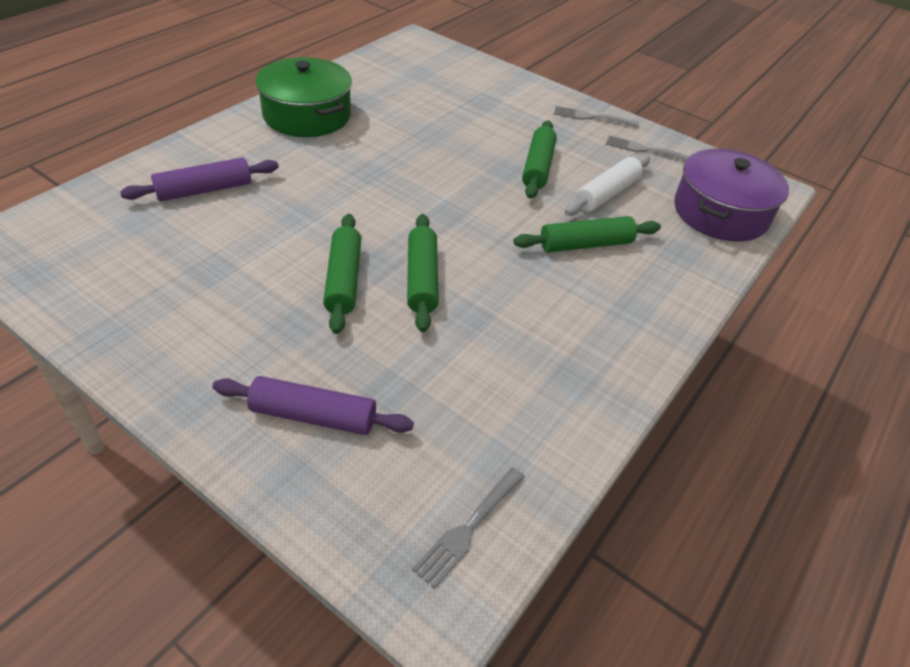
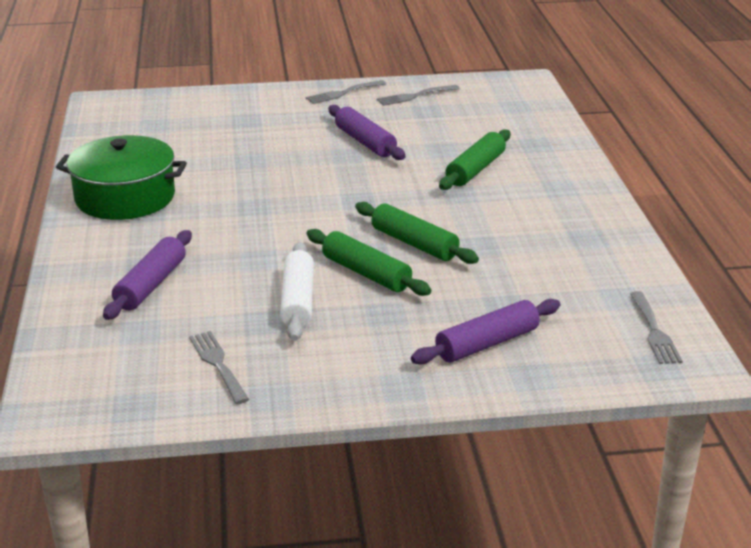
camera: 40 degrees left, 15 degrees down
green rolling pin [522,120,557,199] -> purple rolling pin [328,105,405,160]
white rolling pin [565,155,650,216] -> white rolling pin moved to [280,242,314,341]
purple pot [674,149,789,242] -> none
none -> grey fork [189,331,249,404]

